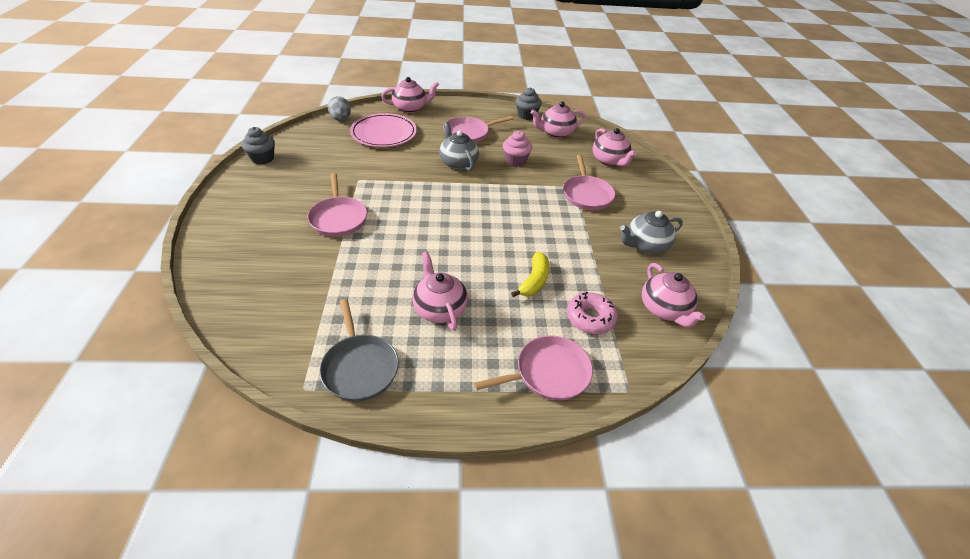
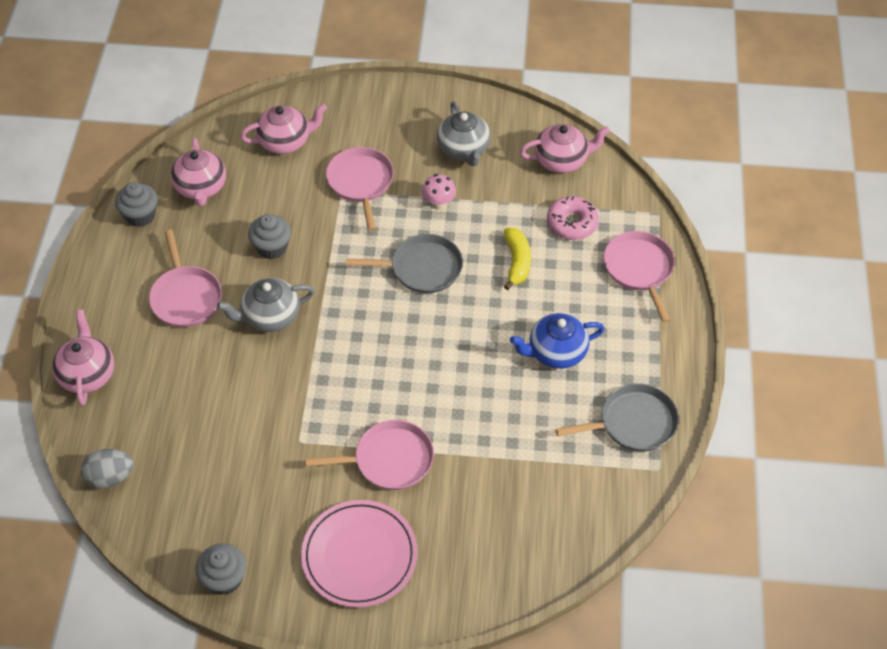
camera: 80 degrees left, 10 degrees up
pink plate [350,113,417,147] -> pink plate moved to [301,500,417,607]
pink teapot [412,251,468,331] -> blue teapot [510,313,605,369]
pink cupcake [503,131,532,166] -> grey cupcake [248,214,291,259]
yellow banana [511,252,549,297] -> yellow banana turned 60 degrees clockwise [504,228,531,290]
pink pan [563,155,615,210] -> pink pan turned 105 degrees counterclockwise [326,147,394,231]
none -> grey pan [346,234,463,293]
none -> pink mushroom [422,174,456,210]

